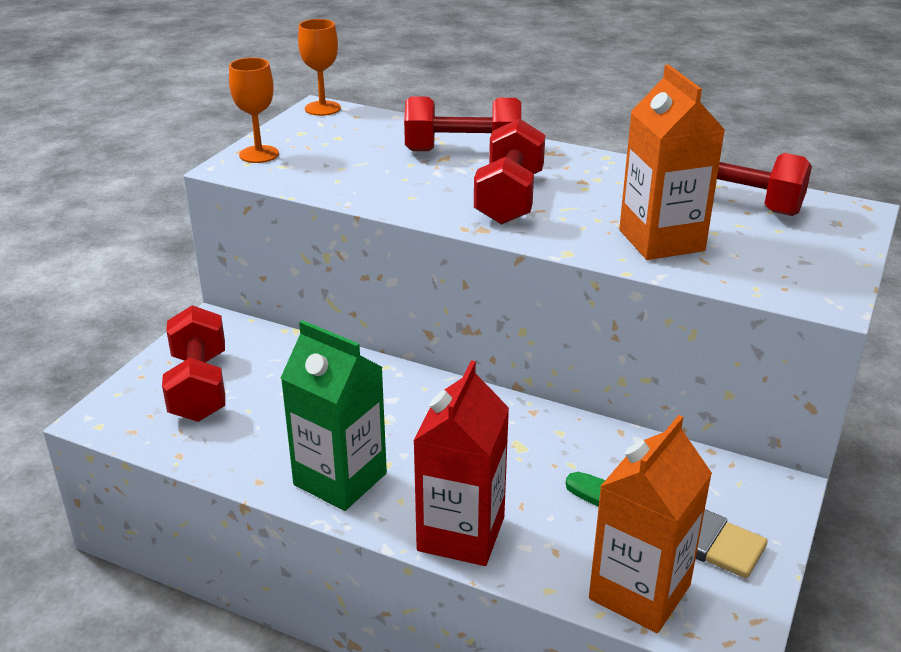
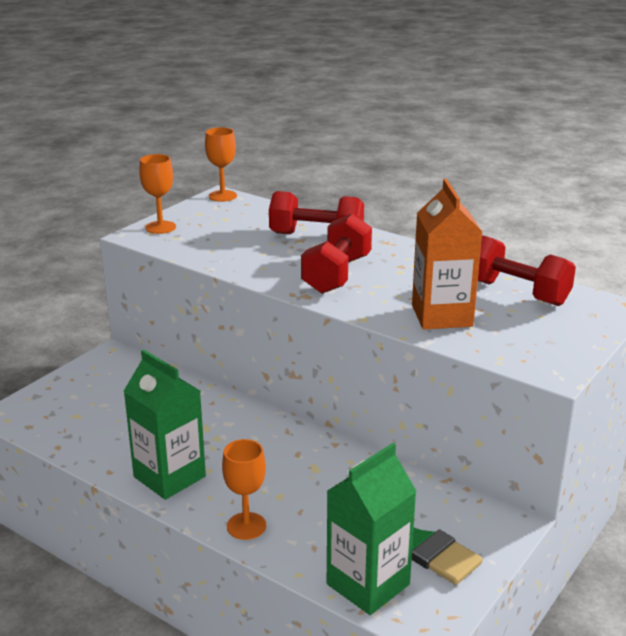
camera: 10 degrees right, 5 degrees down
red dumbbell [162,305,225,422] -> none
red carton [413,360,509,566] -> orange goblet [222,439,266,540]
orange carton [589,415,712,633] -> green carton [327,443,417,615]

